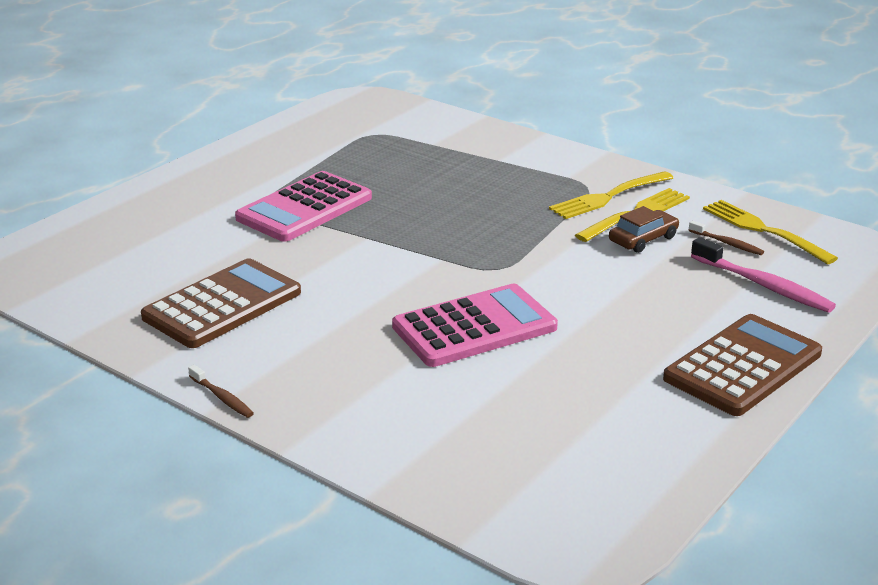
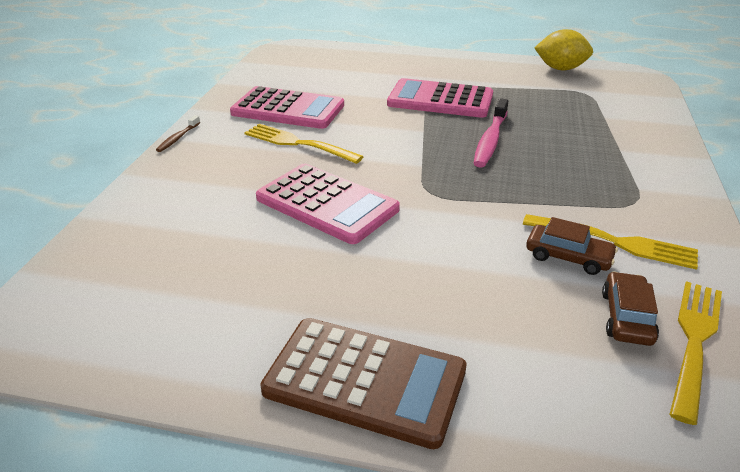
camera: 65 degrees right, 5 degrees up
brown calculator [141,258,301,348] -> pink calculator [230,86,344,129]
yellow fork [549,171,674,219] -> yellow fork moved to [244,124,364,164]
brown toothbrush [689,220,764,255] -> brown car [602,272,659,346]
pink toothbrush [691,237,836,313] -> pink toothbrush moved to [474,98,508,168]
none -> yellow lemon [534,29,593,70]

